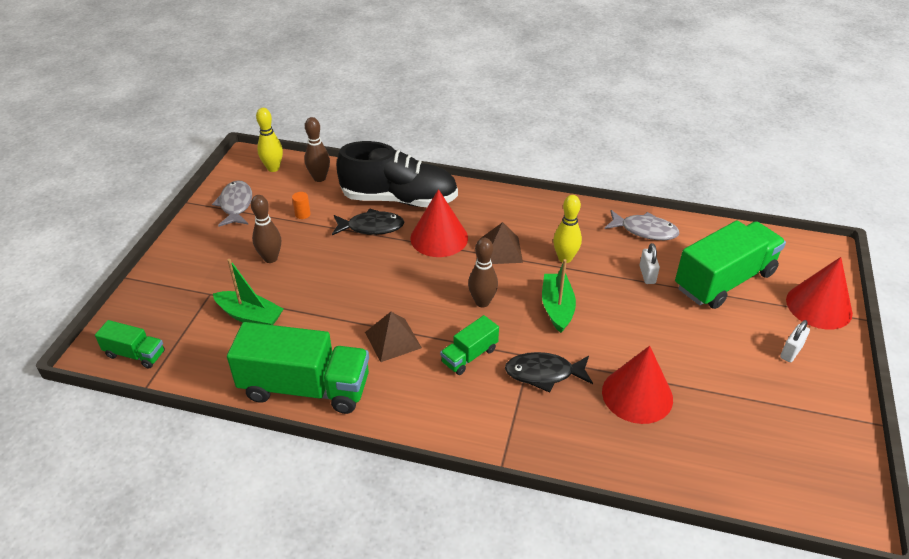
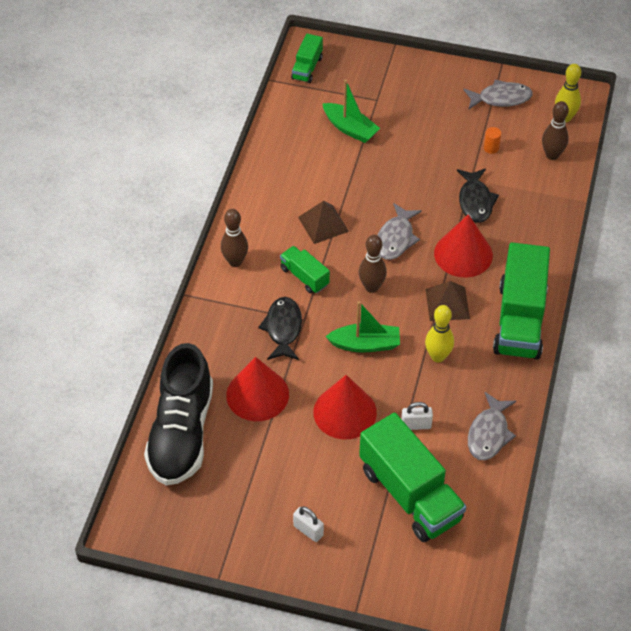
camera: 90 degrees right, 10 degrees up
green boat [213,259,283,325] -> green boat turned 75 degrees counterclockwise [322,79,380,143]
green truck [227,322,369,414] -> green truck moved to [493,242,550,359]
brown bowling pin [251,195,281,263] -> brown bowling pin moved to [221,209,248,267]
black shoe [337,141,458,207] -> black shoe moved to [144,343,213,485]
red cone [786,257,853,330] -> red cone moved to [313,375,377,439]
none -> grey fish [378,203,422,260]

